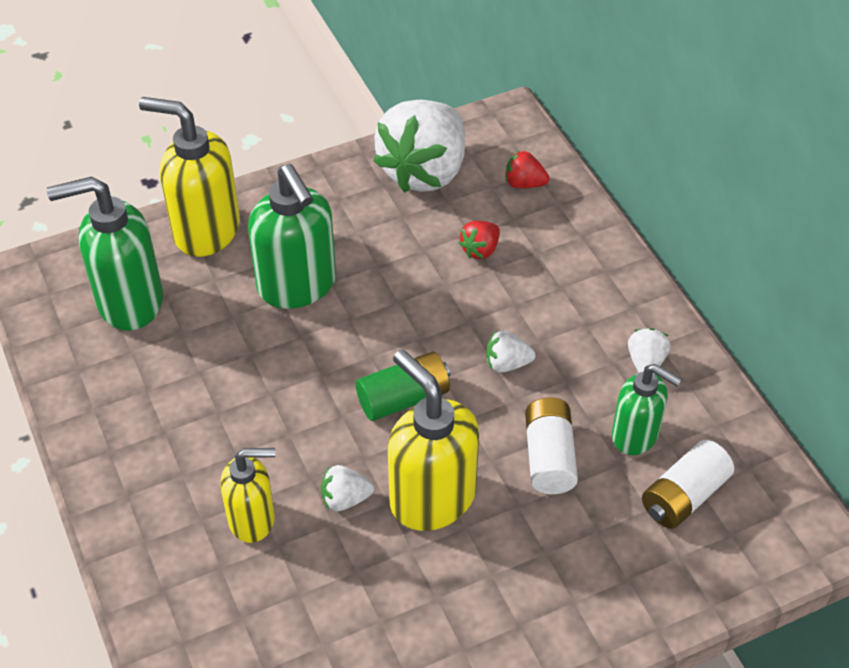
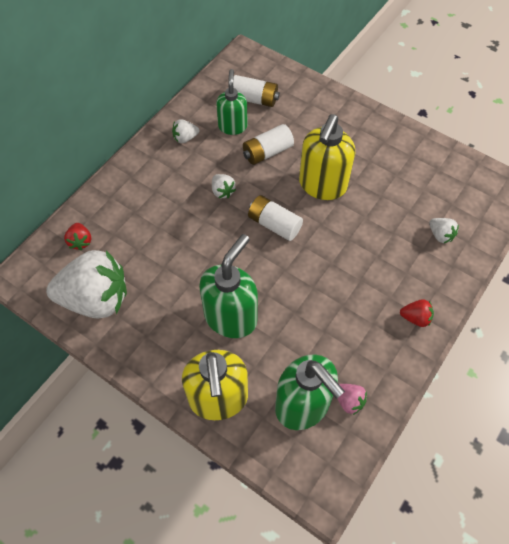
camera: 120 degrees left, 10 degrees up
yellow soap dispenser [220,448,276,543] -> none
white strawberry [321,465,374,511] -> white strawberry moved to [429,218,459,244]
green battery [356,352,450,421] -> white battery [248,195,303,241]
red strawberry [459,221,500,259] -> red strawberry moved to [400,299,434,327]
none -> pink strawberry [337,384,367,415]

